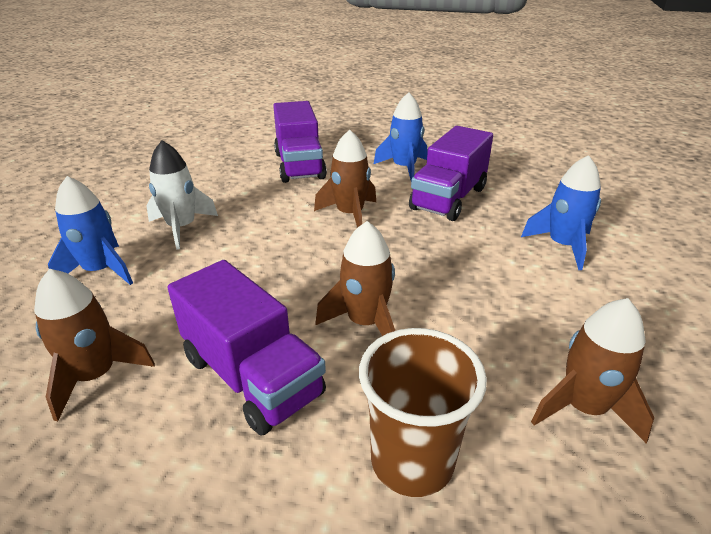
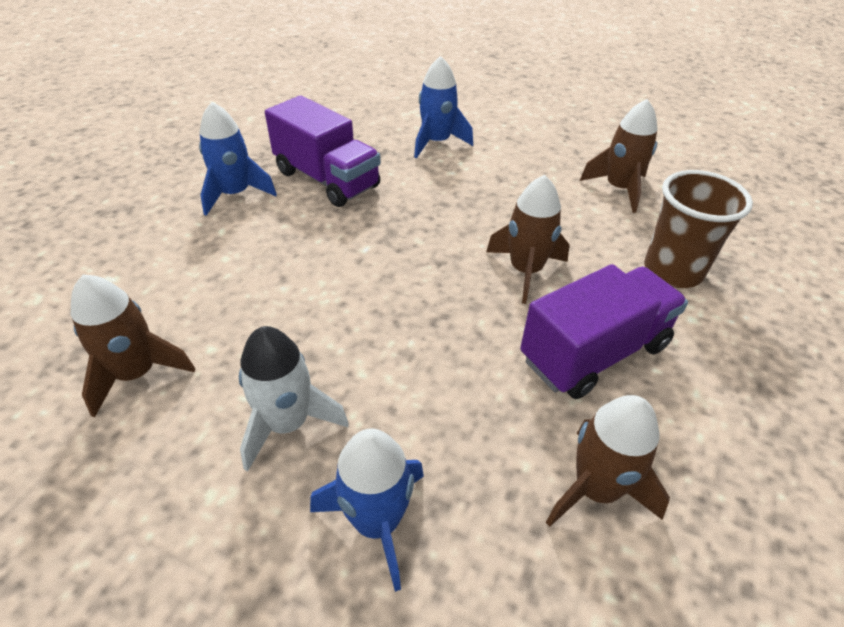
camera: 80 degrees left, 10 degrees up
purple truck [273,101,327,183] -> none
brown rocket [314,130,376,228] -> brown rocket moved to [71,274,195,418]

